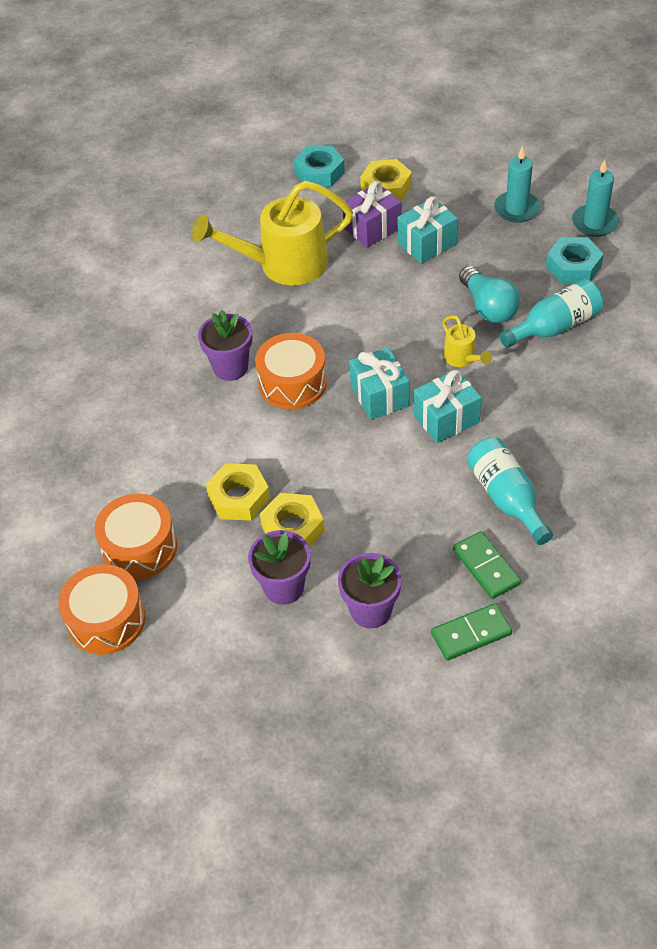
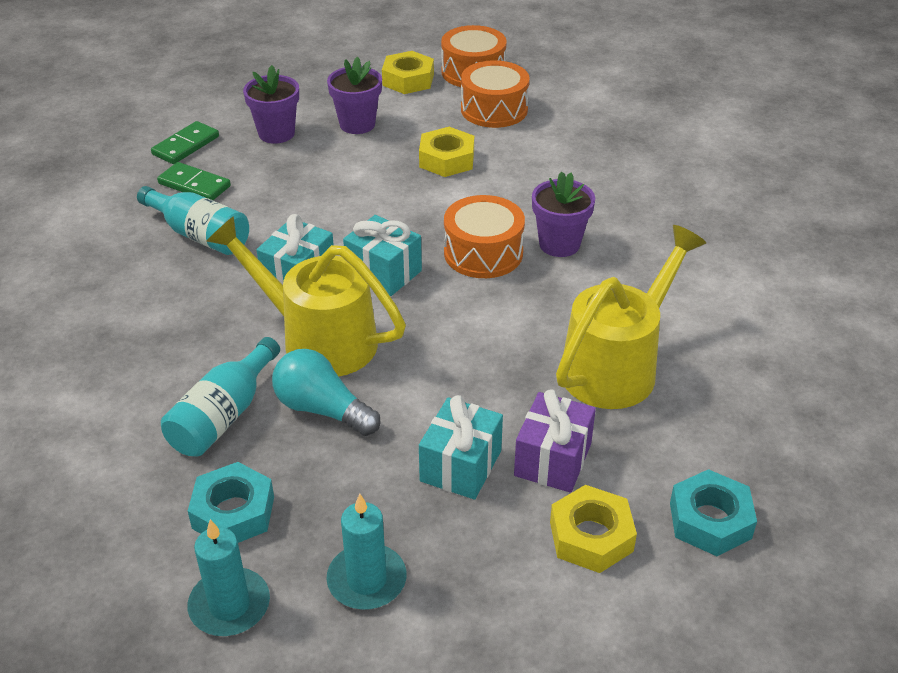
camera: 145 degrees right, 10 degrees down
yellow nut [260,493,325,548] -> yellow nut moved to [382,51,434,94]
yellow watering can [442,315,492,367] -> yellow watering can [206,216,406,376], size x2.19

